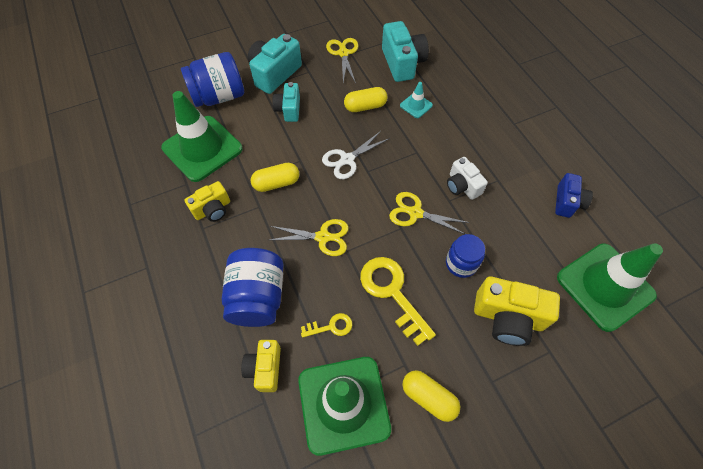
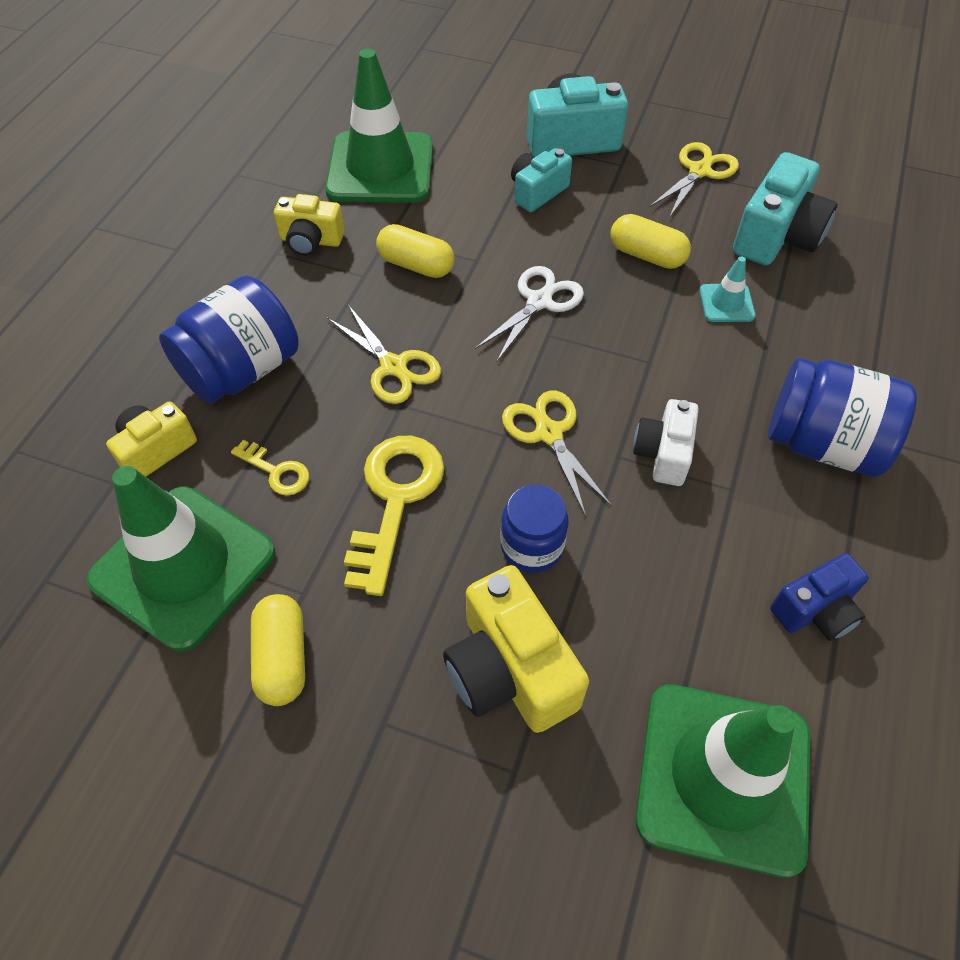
camera: 45 degrees right, 5 degrees down
blue jar [181,52,244,107] -> blue jar moved to [768,358,917,477]
white scissors [322,131,390,179] -> white scissors turned 120 degrees clockwise [475,266,584,363]

